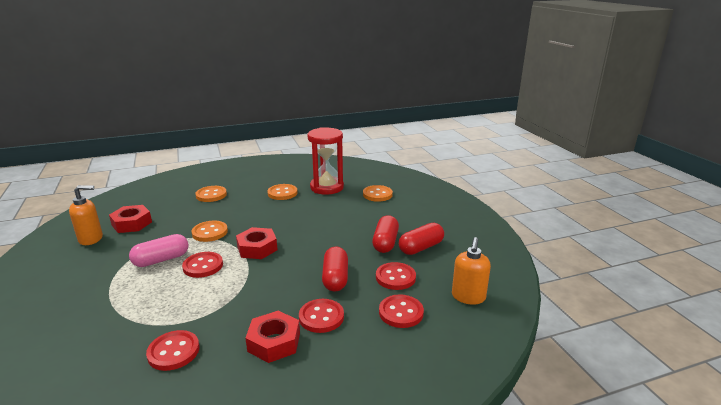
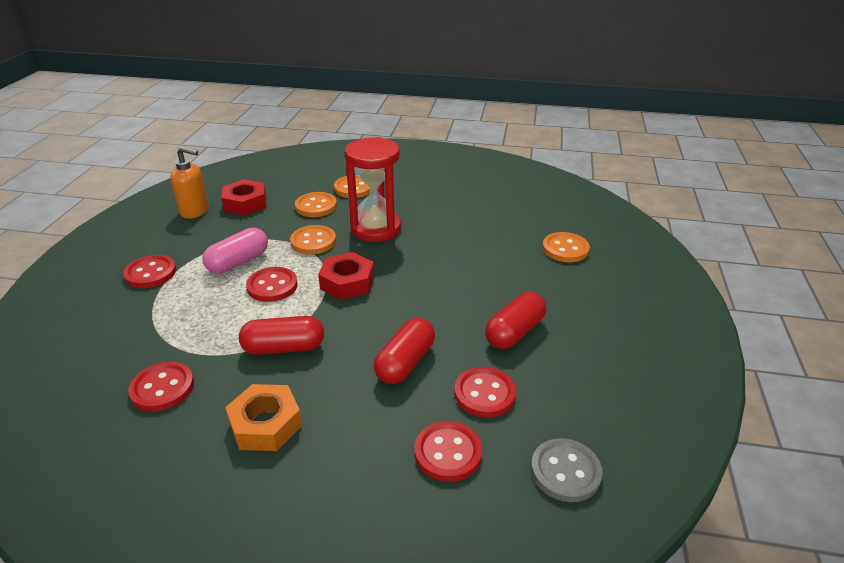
camera: 30 degrees right, 10 degrees up
pink capsule [129,234,189,267] -> pink capsule turned 45 degrees counterclockwise [202,228,268,274]
red nut [245,311,300,363] -> orange nut [225,384,303,451]
orange button [267,184,298,200] -> orange button moved to [295,192,337,217]
red button [299,299,344,333] -> red button moved to [123,255,176,288]
red hourglass [307,127,344,195] -> red hourglass moved to [344,137,401,242]
red capsule [399,223,444,255] -> red capsule moved to [239,316,324,355]
orange soap dispenser [452,237,491,305] -> grey button [531,438,603,502]

